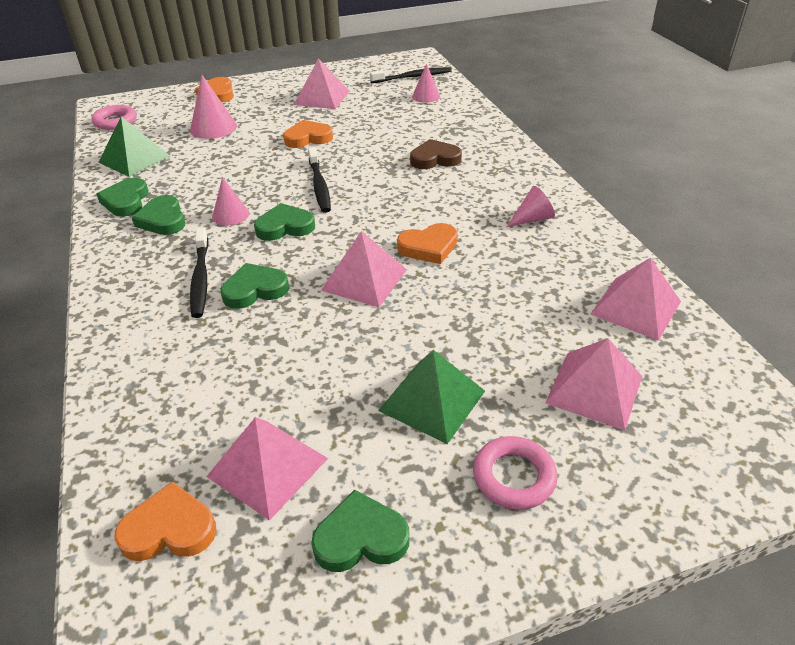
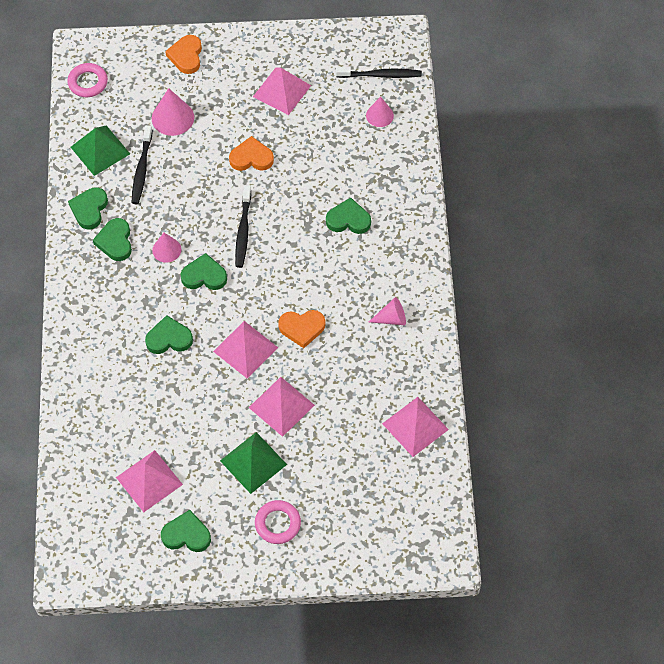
camera: 15 degrees right, 20 degrees up
orange heart [114,482,217,561] -> none
black toothbrush [190,228,209,318] -> black toothbrush moved to [131,125,153,204]
brown heart [410,139,462,169] -> green heart [326,197,371,234]
pink pyramid [545,338,642,430] -> pink pyramid moved to [249,377,315,437]

